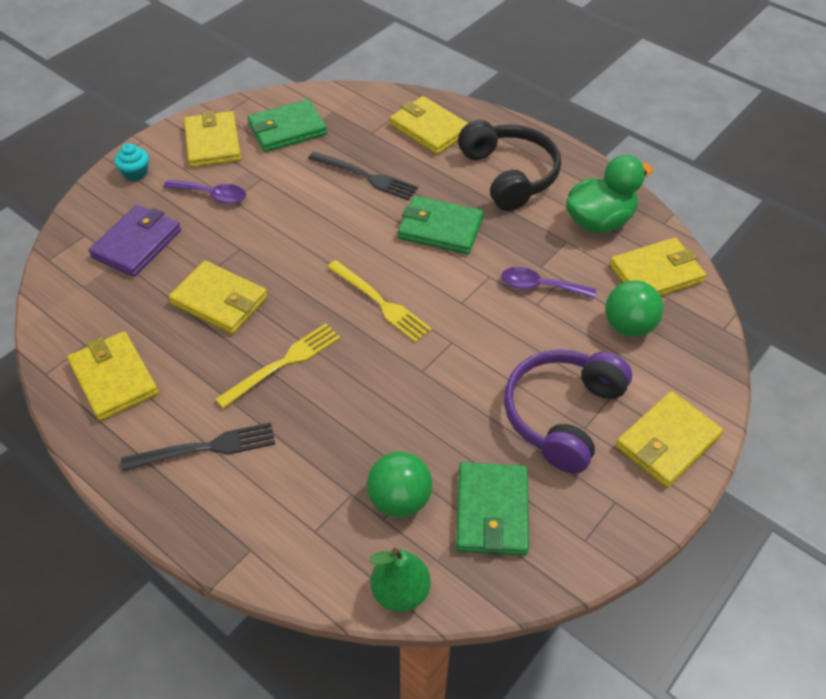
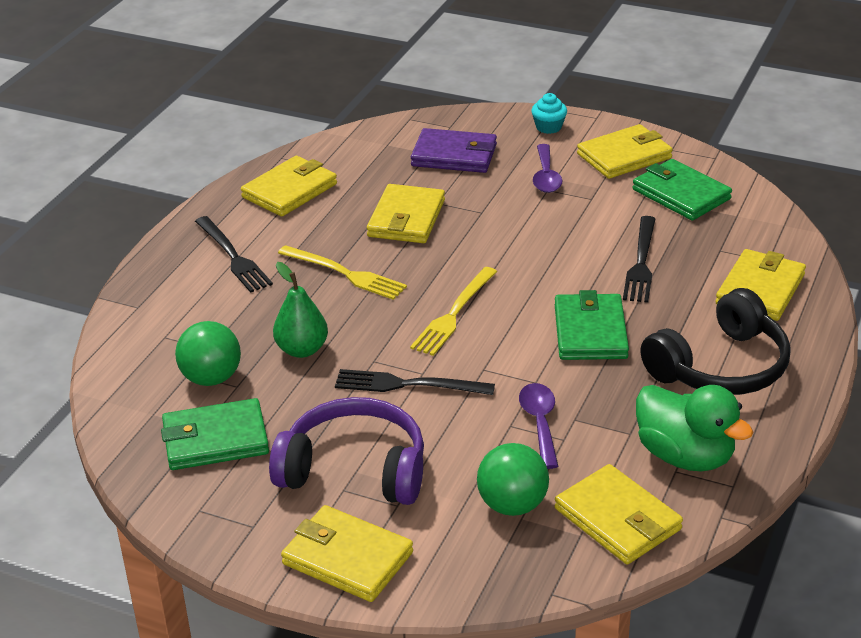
camera: 75 degrees right, 15 degrees down
green pear [369,548,431,612] -> green pear moved to [273,262,328,358]
none -> black fork [335,369,495,395]

